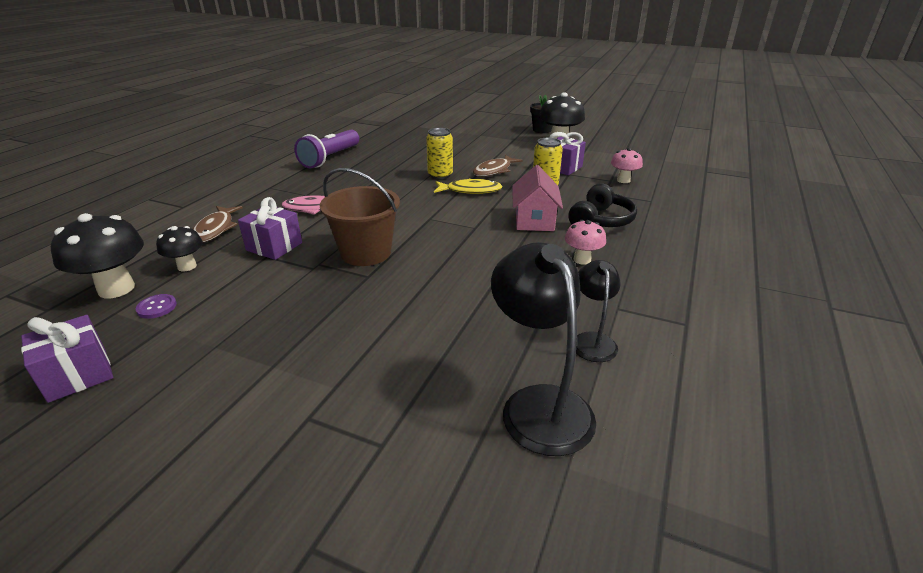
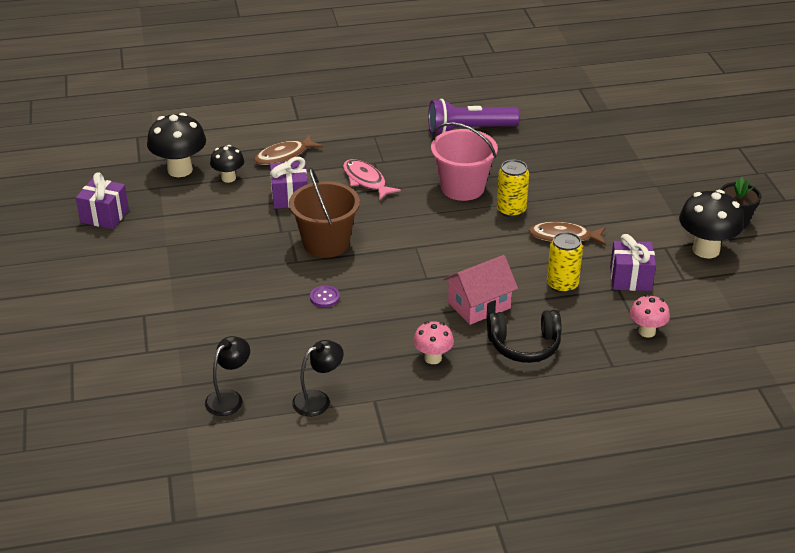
camera: 55 degrees right, 5 degrees up
purple button [136,294,177,319] -> purple button moved to [310,286,340,307]
yellow fish [434,178,503,194] -> none
black lamp [491,242,596,456] -> black lamp [205,336,250,416], size x0.58
none -> pink bucket [431,122,498,201]

